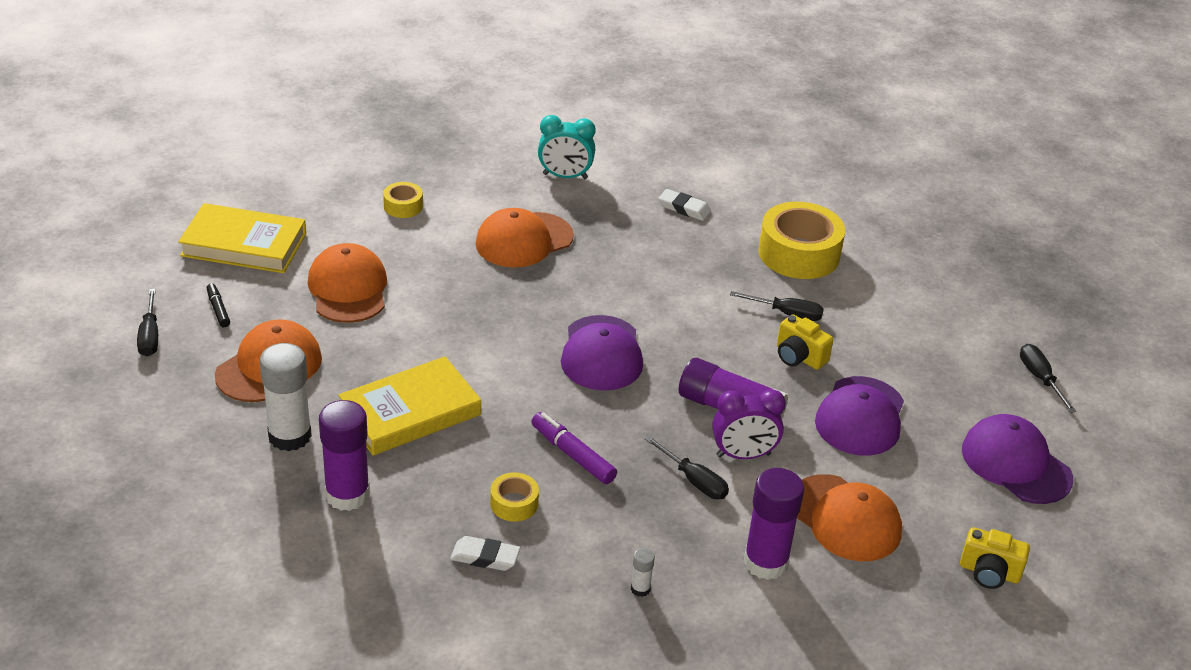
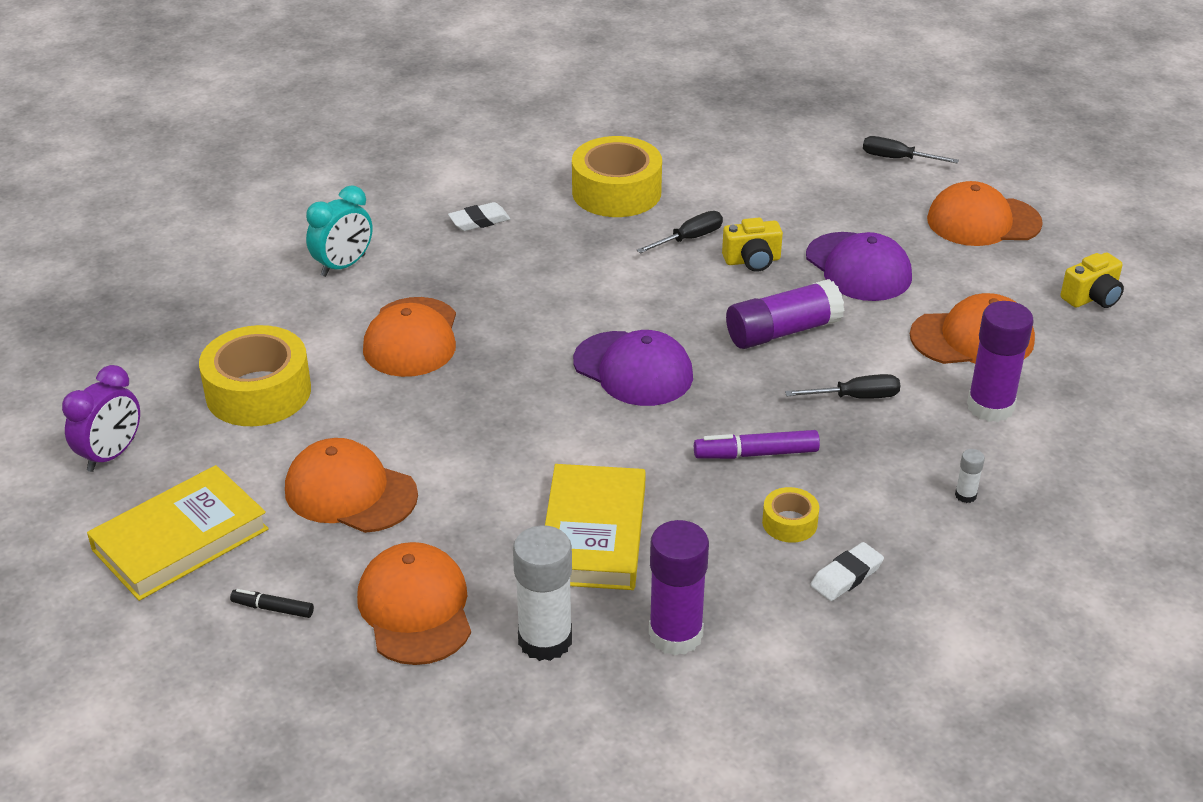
camera: 50 degrees left, 0 degrees up
black screwdriver [137,289,158,357] -> none
yellow tape [383,182,423,218] -> yellow tape [199,325,311,426], size x2.07
purple clock [712,389,786,459] -> purple clock moved to [62,365,140,472]
purple cap [962,414,1073,504] -> orange cap [927,181,1043,246]

